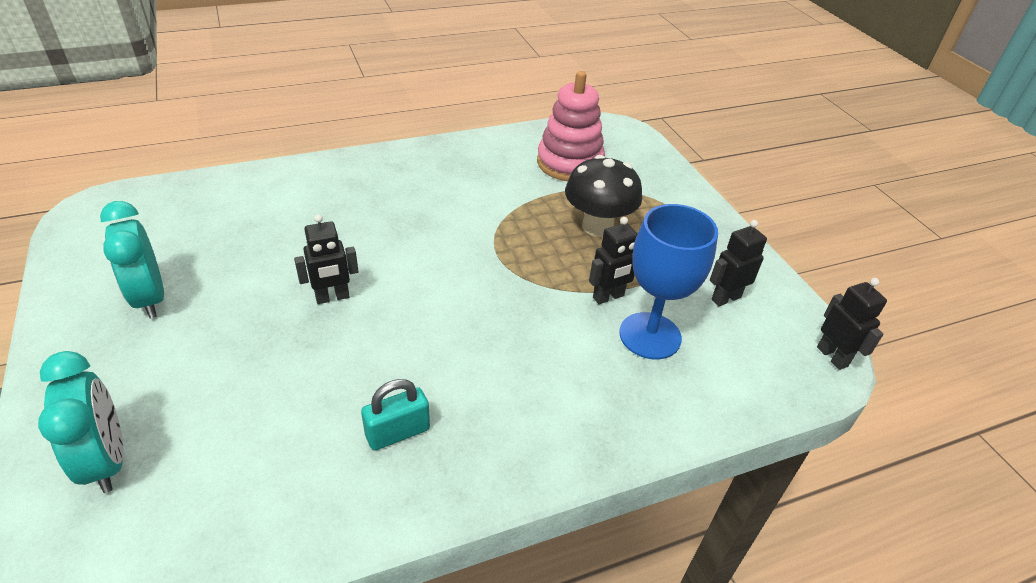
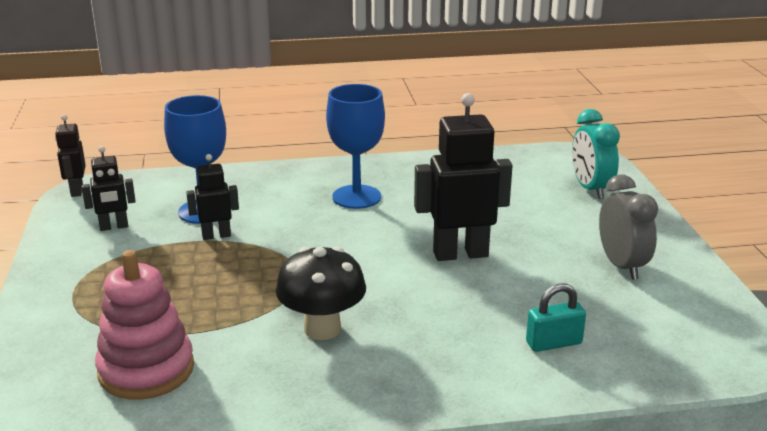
camera: 165 degrees left, 15 degrees down
turquoise clock [100,201,164,319] -> grey clock [599,174,658,279]
black robot [294,214,359,304] -> black robot [414,93,513,261], size x1.84
turquoise padlock [361,379,430,450] -> turquoise padlock moved to [526,283,586,352]
black mushroom [565,155,642,237] -> black mushroom moved to [276,247,366,340]
none -> blue goblet [326,84,385,209]

